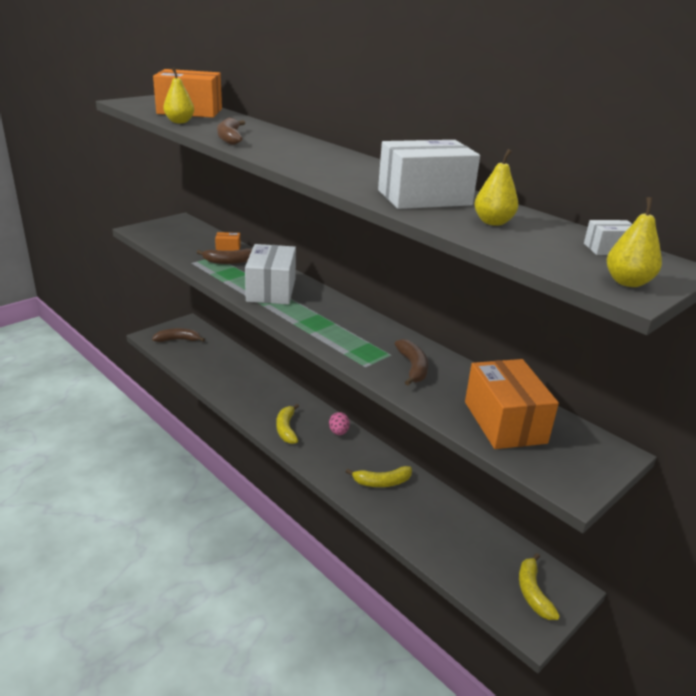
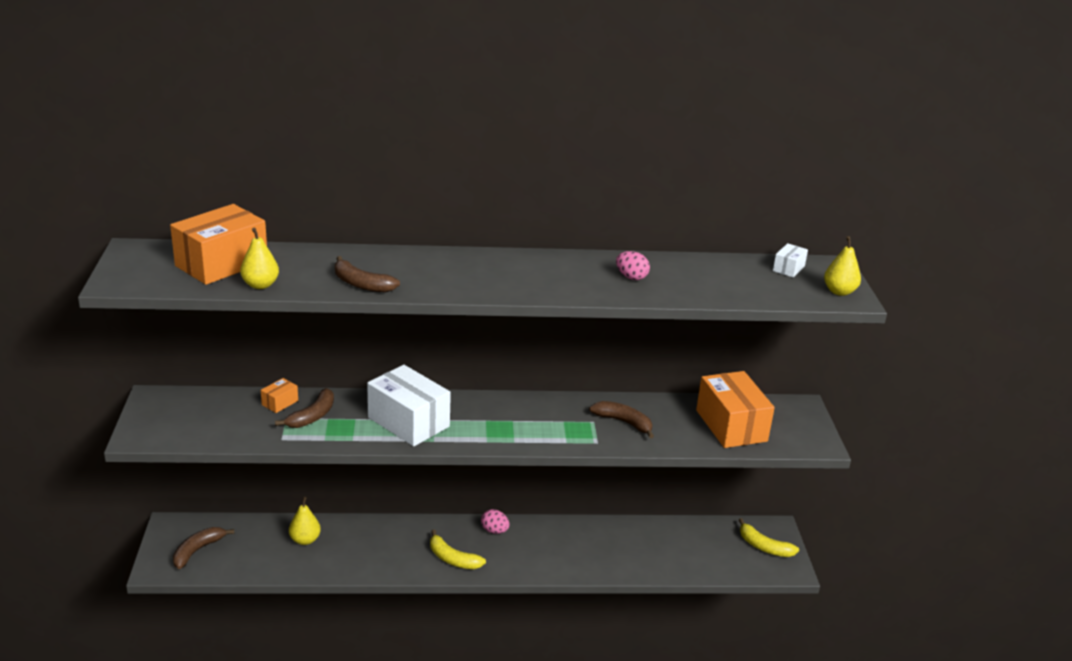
camera: 50 degrees left, 0 degrees up
yellow banana [346,466,412,487] -> none
white box [378,140,480,209] -> pink egg [616,251,650,280]
orange box [465,359,559,449] -> orange box turned 45 degrees clockwise [696,371,775,448]
yellow pear [474,149,518,226] -> yellow pear moved to [289,497,321,545]

